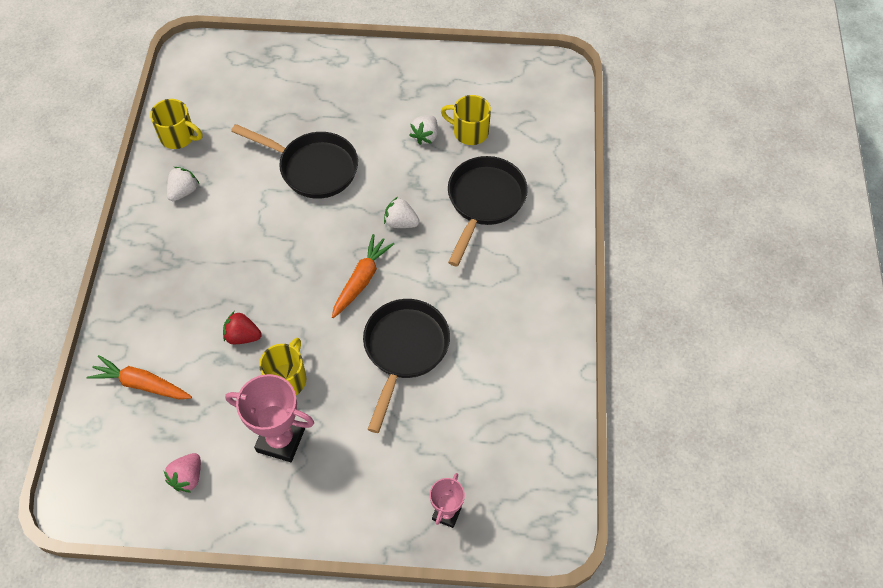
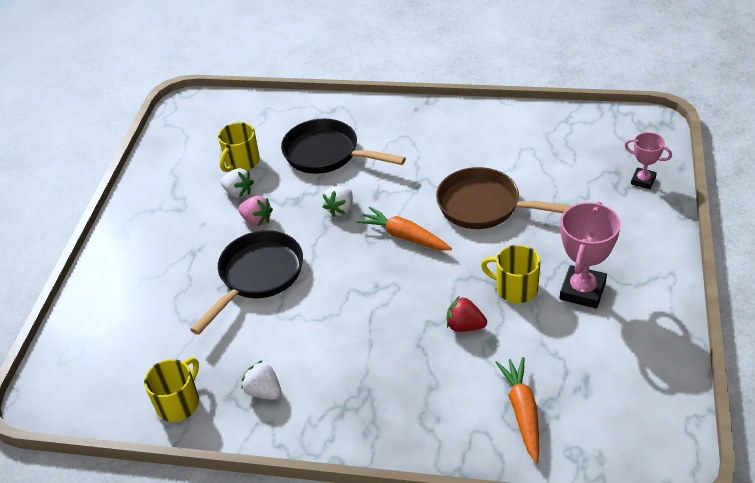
camera: 80 degrees left, 15 degrees down
orange carrot [87,355,192,400] -> orange carrot turned 150 degrees clockwise [495,357,539,463]
pink strawberry [164,453,201,492] -> pink strawberry moved to [238,196,273,226]
red strawberry [223,312,262,344] -> red strawberry turned 90 degrees clockwise [447,296,487,332]
black pan [363,299,450,433] -> brown pan [436,167,571,229]

